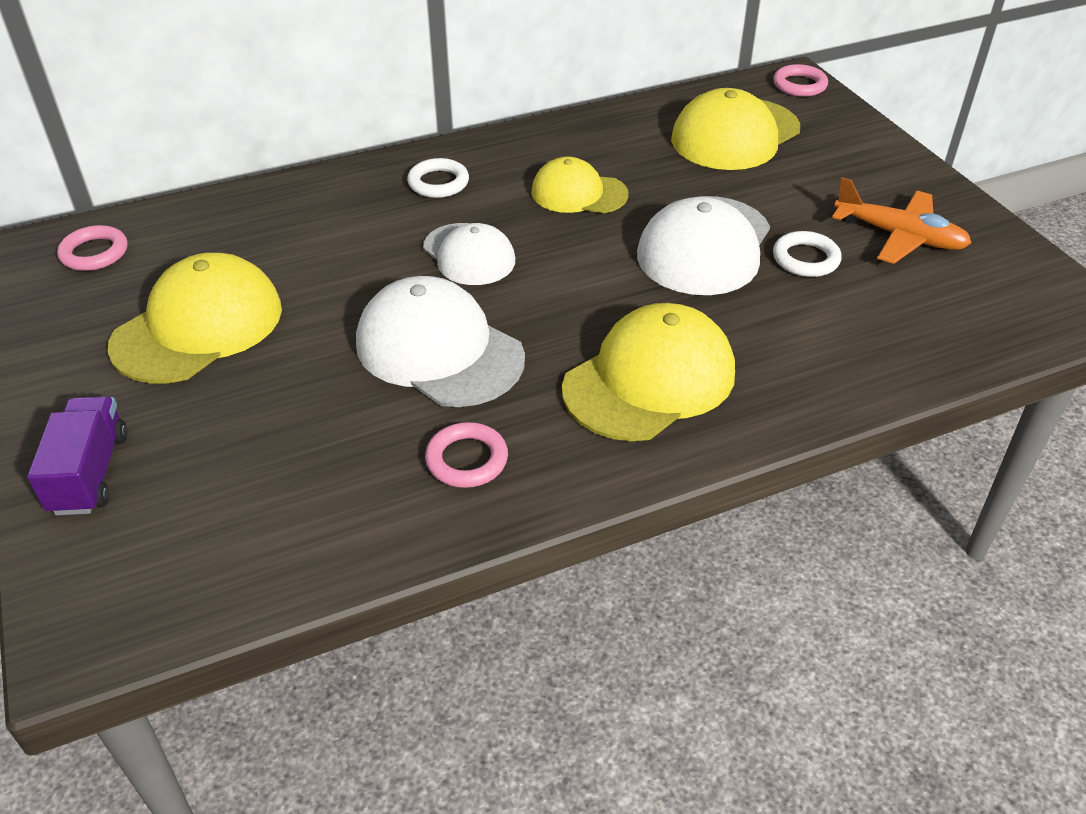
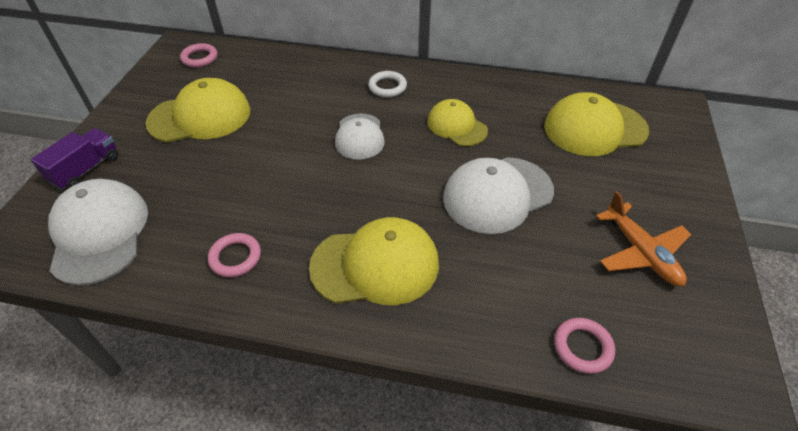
camera: 35 degrees right, 5 degrees up
white cap [356,276,525,407] -> white cap moved to [48,179,148,286]
pink ring [773,64,828,97] -> pink ring moved to [554,318,615,374]
white ring [773,231,842,277] -> none

